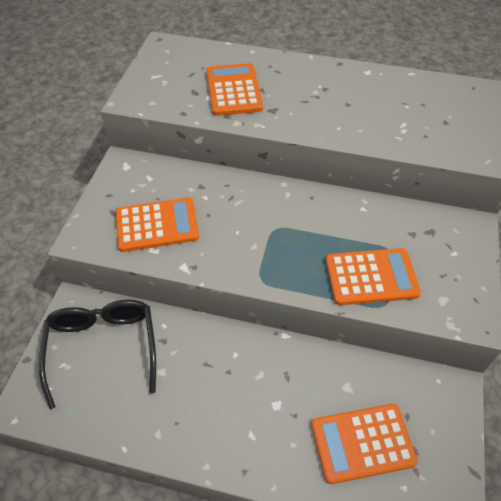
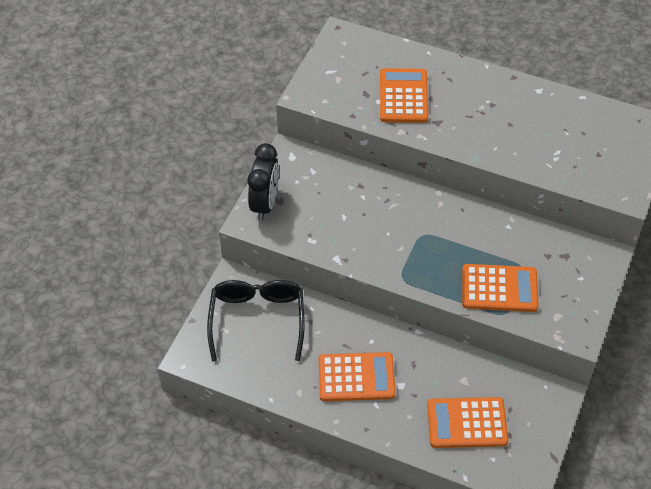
camera: 10 degrees right, 0 degrees up
orange calculator [116,197,199,252] -> orange calculator moved to [319,352,396,401]
none -> black clock [247,143,279,221]

